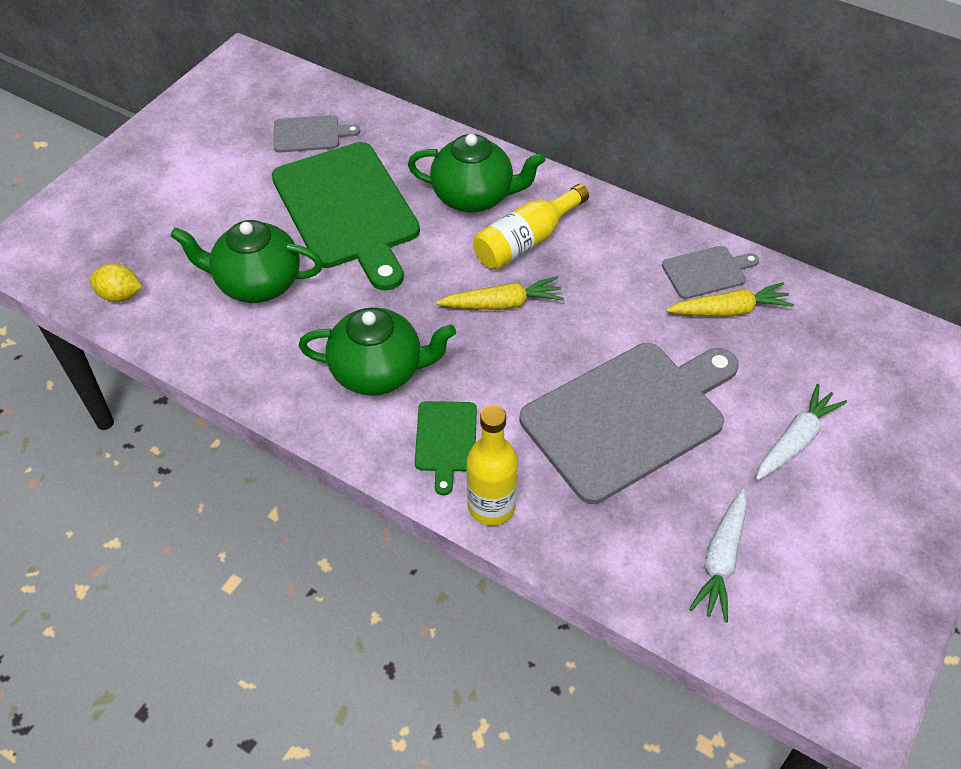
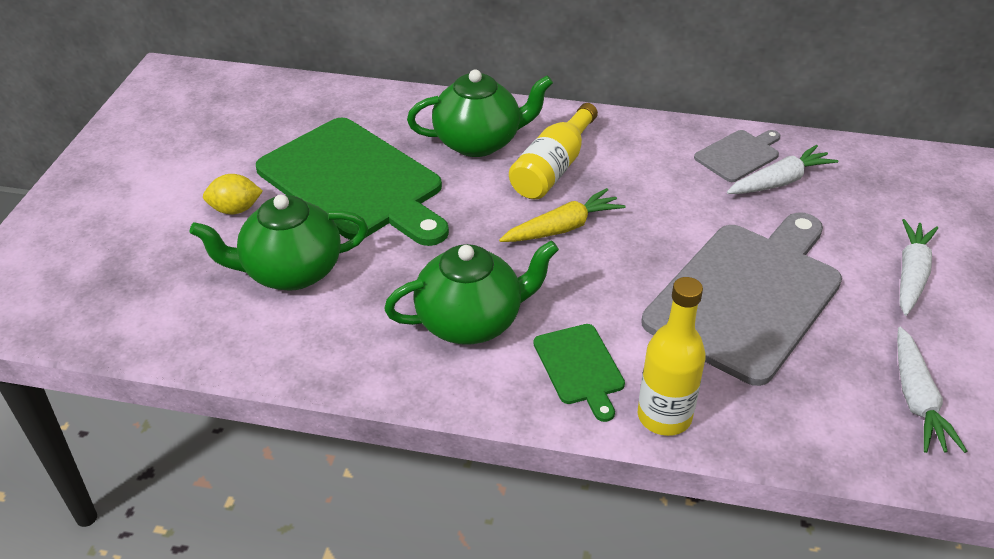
camera: 20 degrees left, 10 degrees down
yellow lemon [89,264,142,302] -> yellow lemon moved to [203,174,263,214]
grey cutting board [274,115,360,153] -> none
yellow carrot [666,282,794,317] -> white carrot [727,145,838,194]

